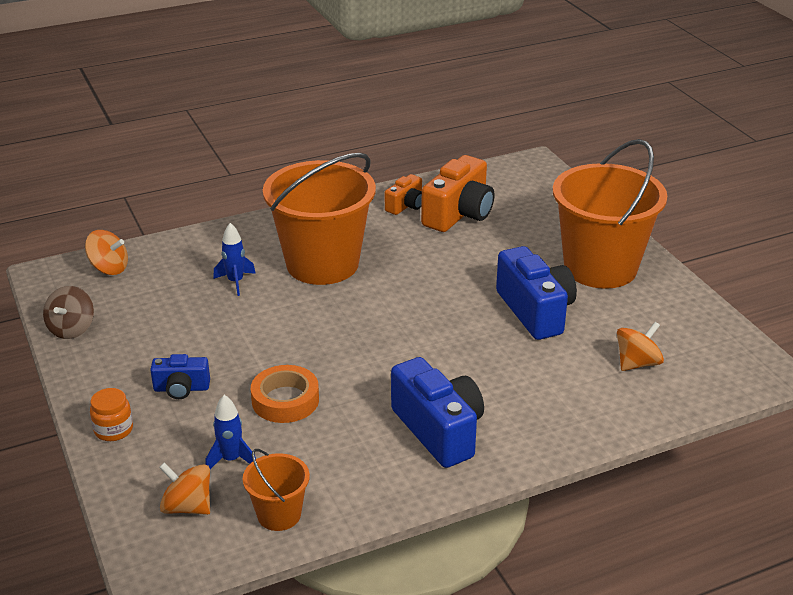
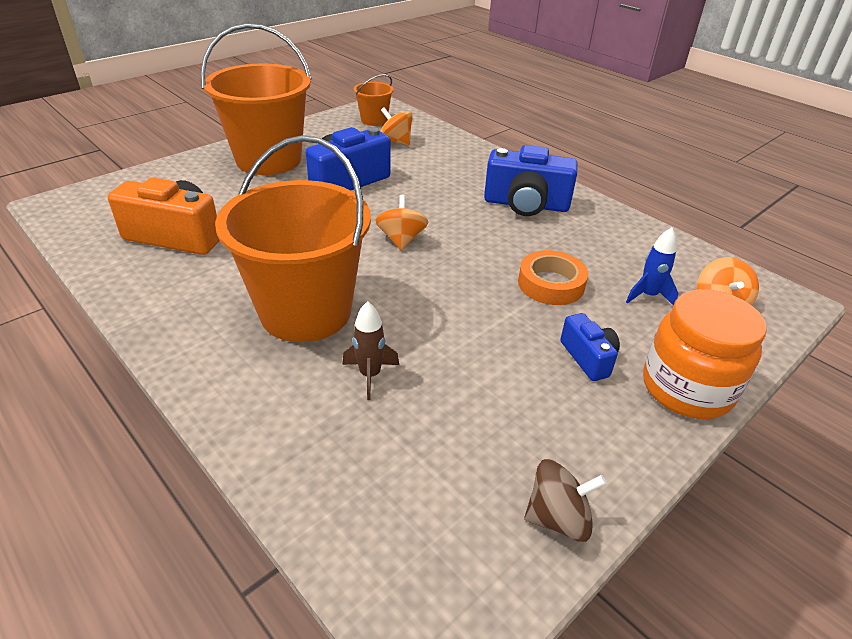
camera: 110 degrees left, 5 degrees up
orange spinning top [85,230,128,275] -> orange spinning top moved to [375,195,428,250]
orange jar [90,388,133,441] -> orange jar [643,289,767,419], size x2.03
blue rocket [213,223,256,296] -> brown rocket [342,301,399,400]
orange bucket [243,449,310,531] -> orange bucket moved to [354,74,394,126]
orange camera [385,174,422,215] -> none
blue camera [391,357,484,468] -> blue camera turned 120 degrees counterclockwise [484,145,578,216]

